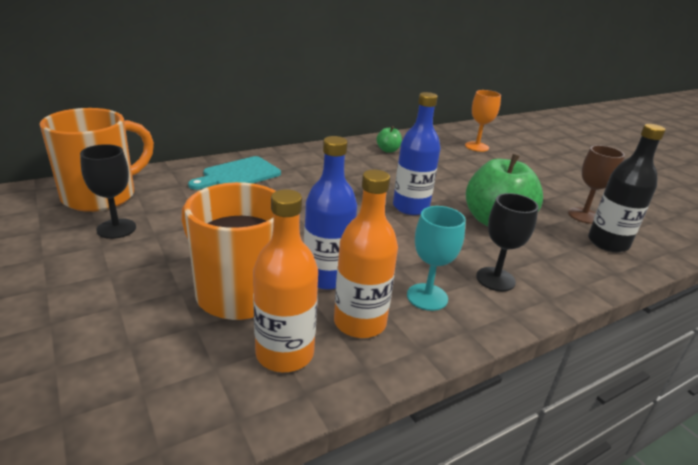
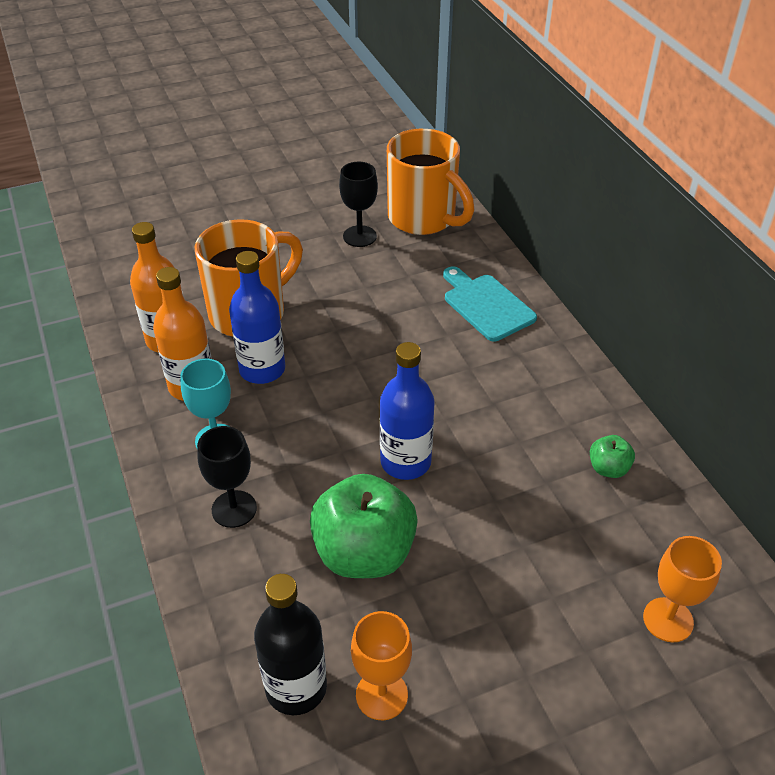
camera: 100 degrees right, 15 degrees up
brown goblet [568,145,625,224] -> orange goblet [351,611,412,720]

